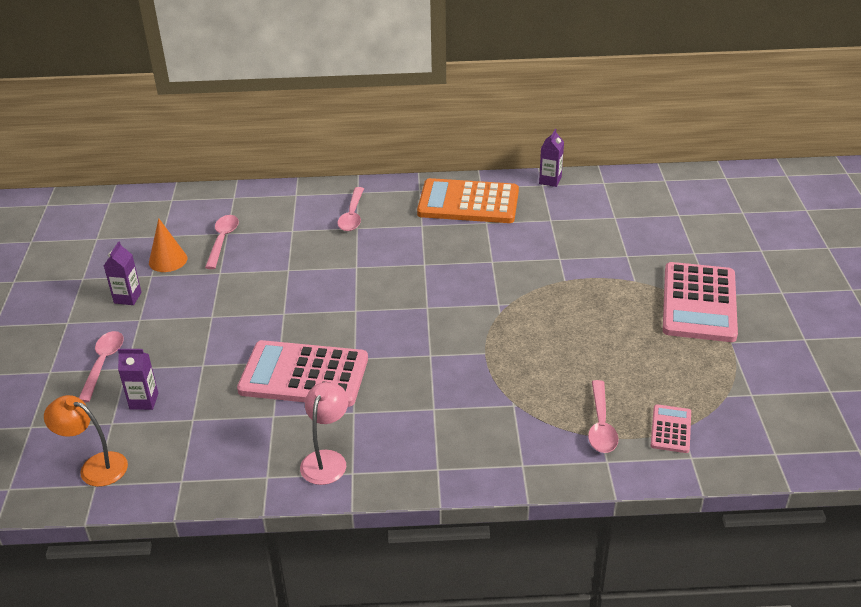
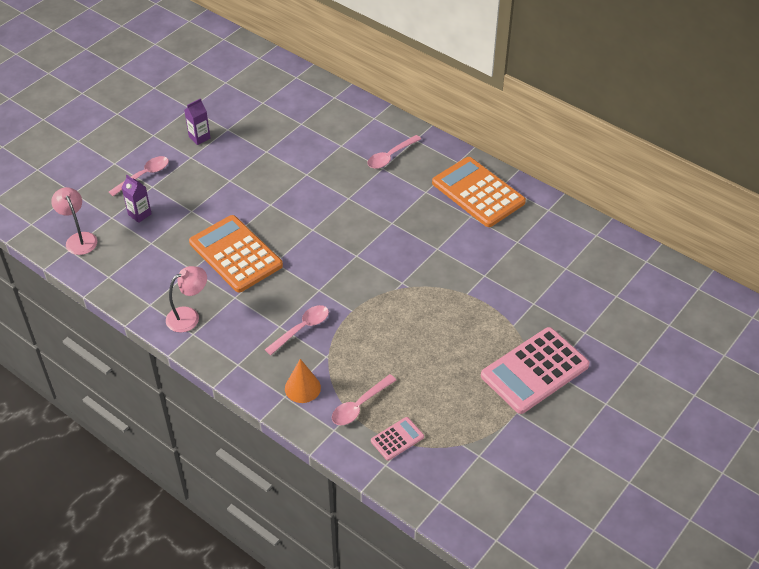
camera: 40 degrees right, 10 degrees up
orange lamp [44,395,128,487] -> pink lamp [51,187,97,255]
orange cone [149,218,187,272] -> orange cone moved to [285,359,321,403]
pink spoon [205,215,239,269] -> pink spoon moved to [265,305,329,355]
pink calculator [237,340,368,407] -> orange calculator [189,215,283,292]
purple carton [539,129,564,187] -> none

